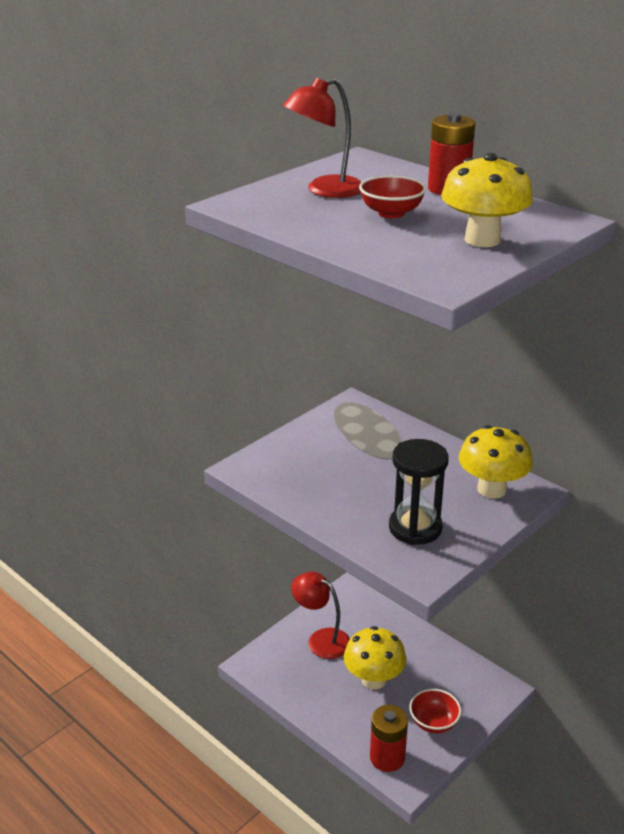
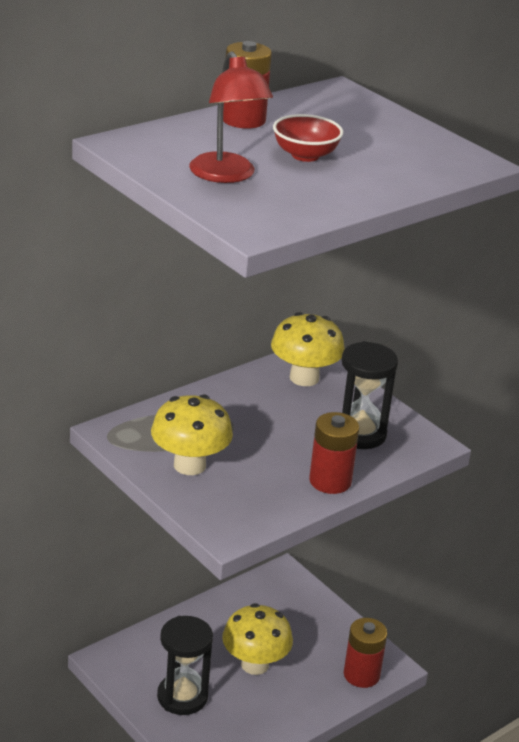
camera: 85 degrees left, 0 degrees up
red lamp [291,572,350,659] -> black hourglass [157,616,213,715]
red bowl [409,689,461,733] -> none
yellow mushroom [441,153,533,247] -> yellow mushroom moved to [151,394,233,475]
none -> red battery [309,412,359,494]

